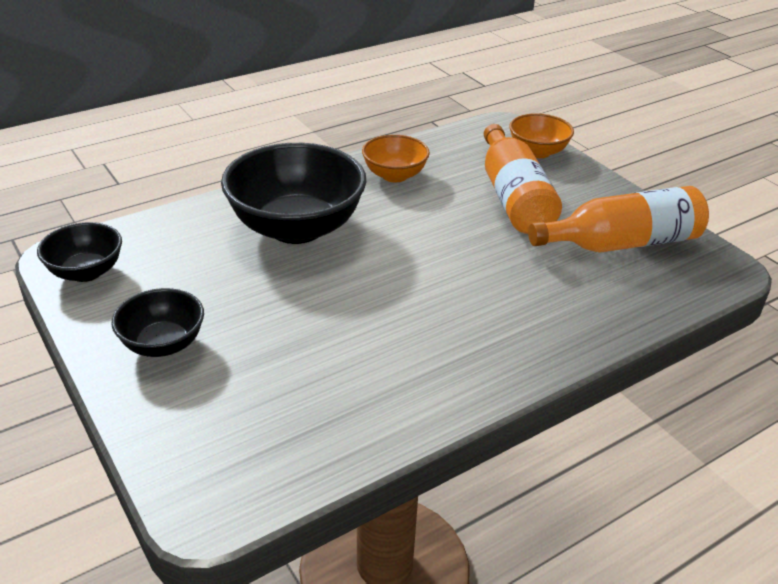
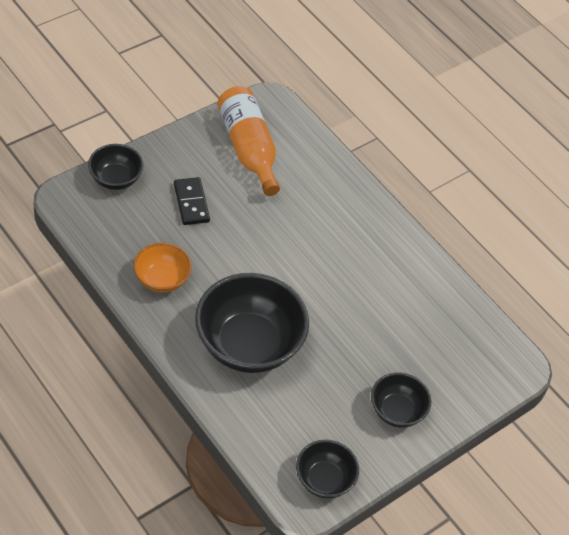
camera: 100 degrees left, 15 degrees up
orange bottle [484,124,562,234] -> black domino [174,177,210,225]
orange bowl [509,113,574,158] -> black bowl [88,144,144,190]

